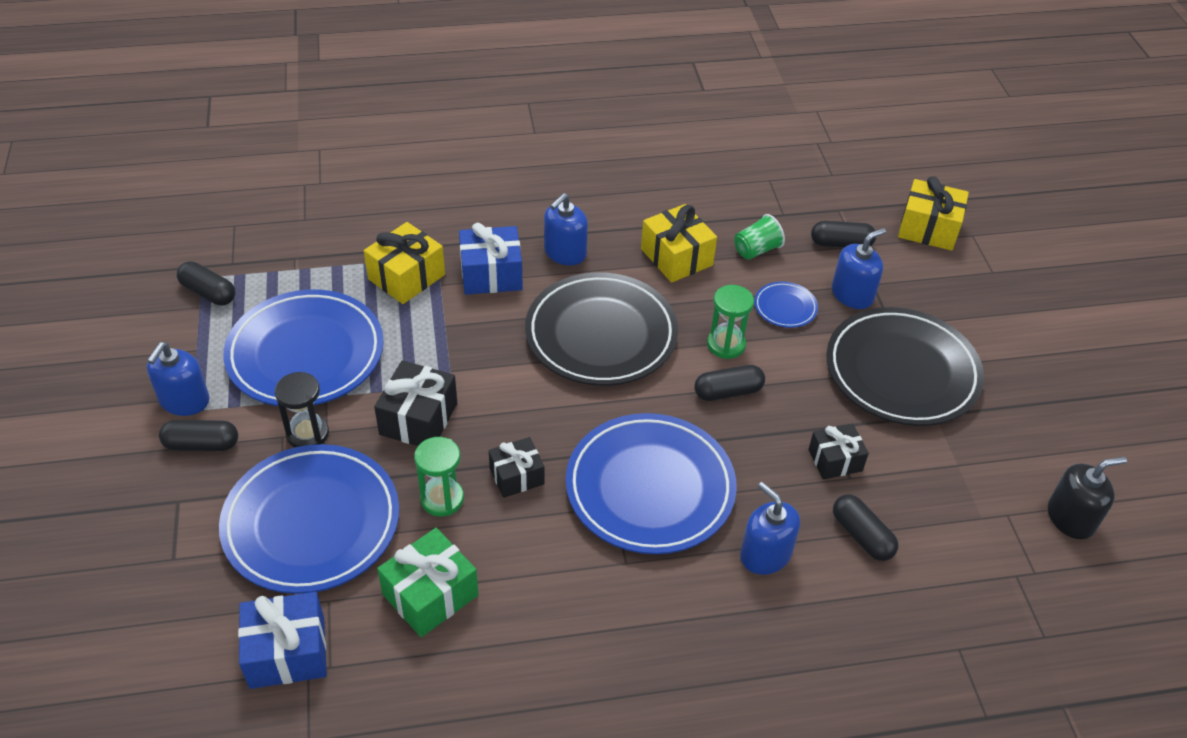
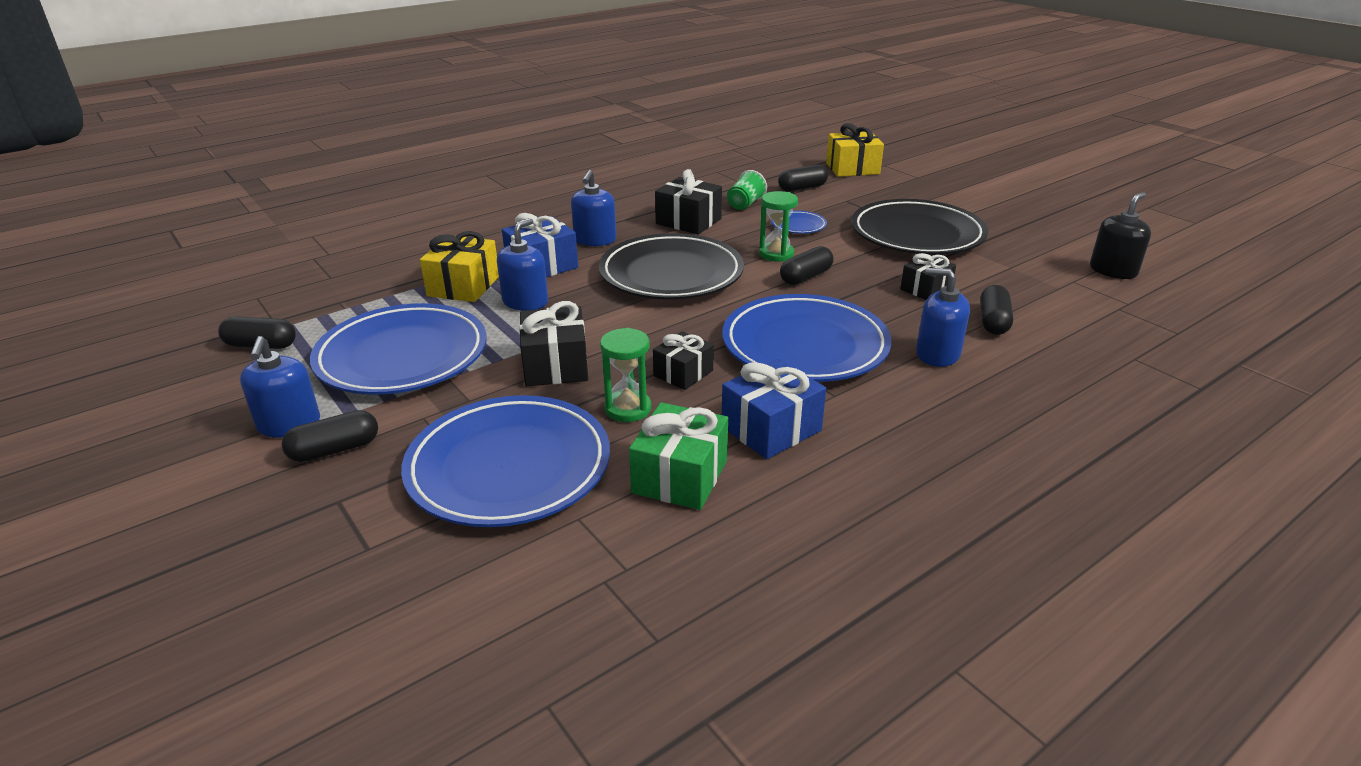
camera: 25 degrees left, 15 degrees down
blue gift [238,592,327,689] -> blue gift moved to [722,359,826,459]
black hourglass [275,372,329,448] -> none
yellow gift [641,204,717,283] -> black gift [655,169,722,234]
blue soap dispenser [832,228,886,309] -> blue soap dispenser moved to [497,218,548,311]
black capsule [833,494,899,561] -> black capsule turned 75 degrees clockwise [980,285,1013,335]

